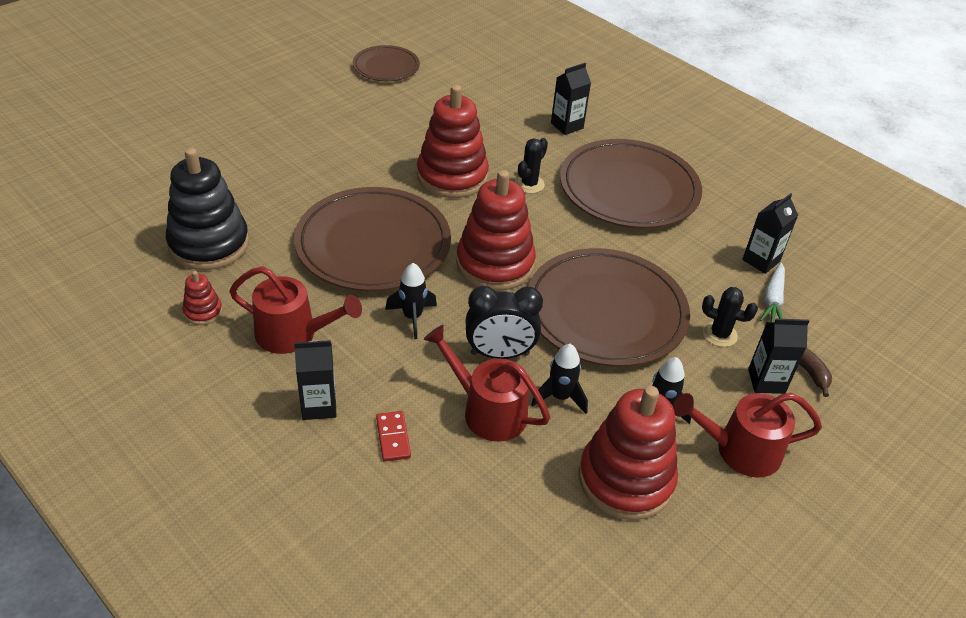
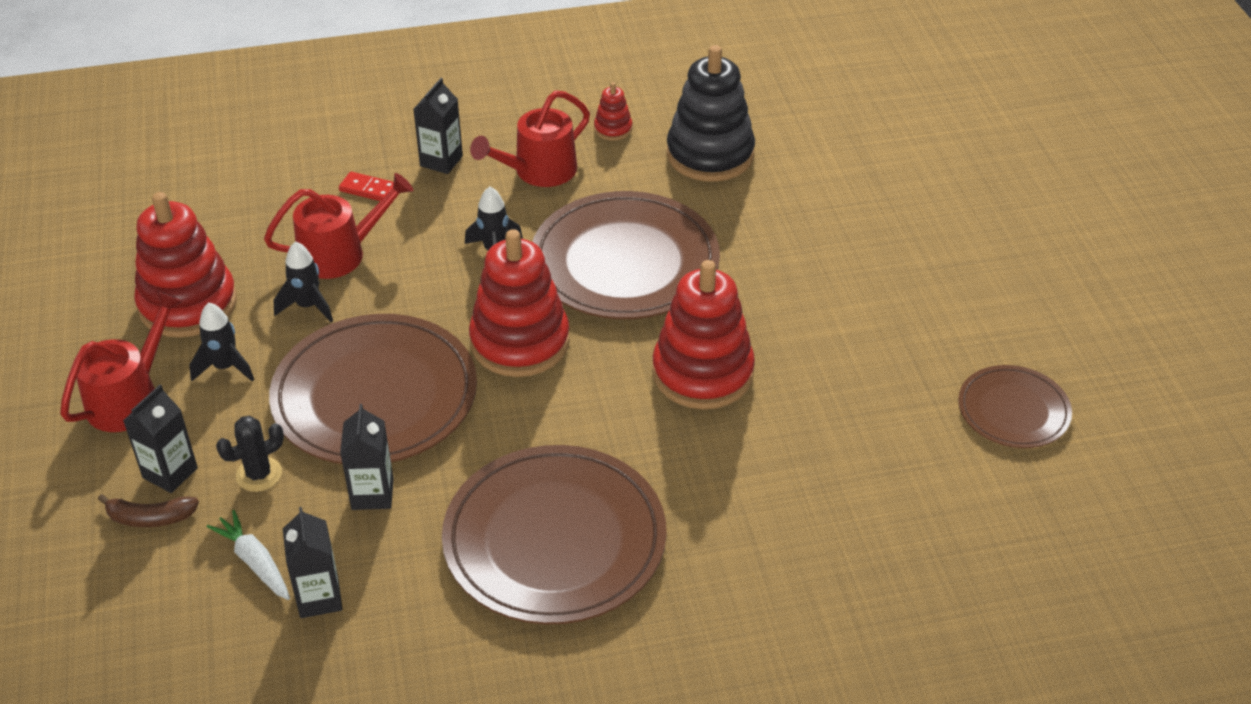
camera: 125 degrees right, 0 degrees up
black clock [466,286,543,359] -> none
black cactus [515,138,548,194] -> none
black carton [551,63,591,135] -> black carton moved to [340,404,394,510]

